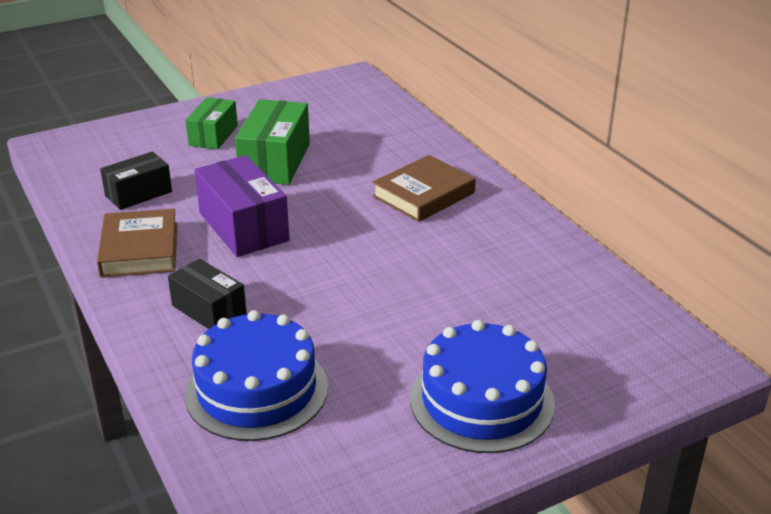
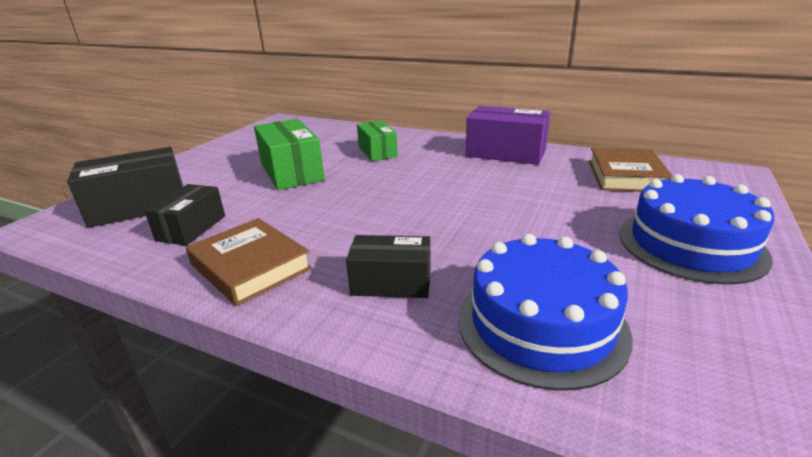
camera: 35 degrees left, 5 degrees down
green box [185,97,238,150] -> green box moved to [357,121,398,161]
purple box [194,155,289,257] -> purple box moved to [466,106,550,165]
brown book [372,155,476,222] -> brown book moved to [589,147,673,192]
none -> black box [67,147,183,228]

